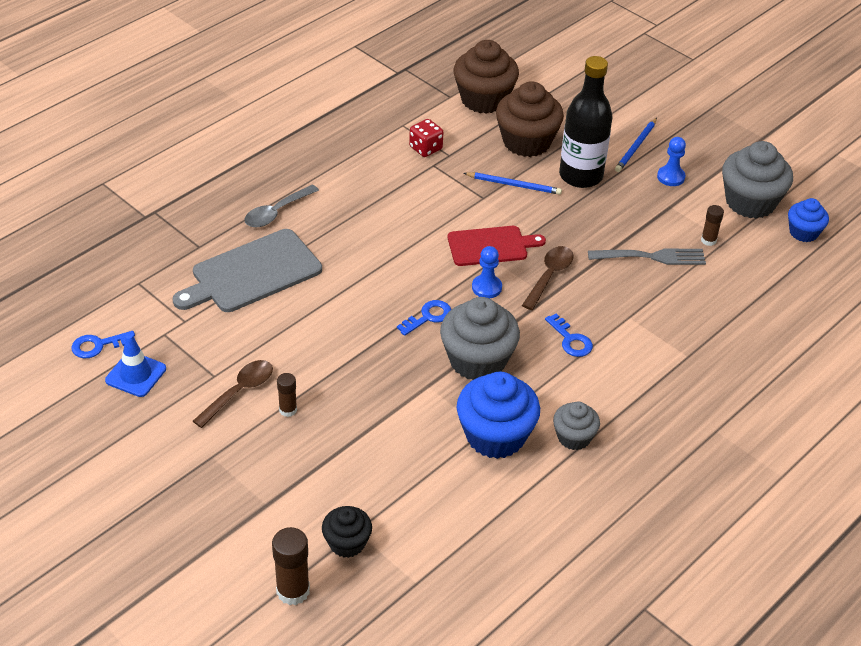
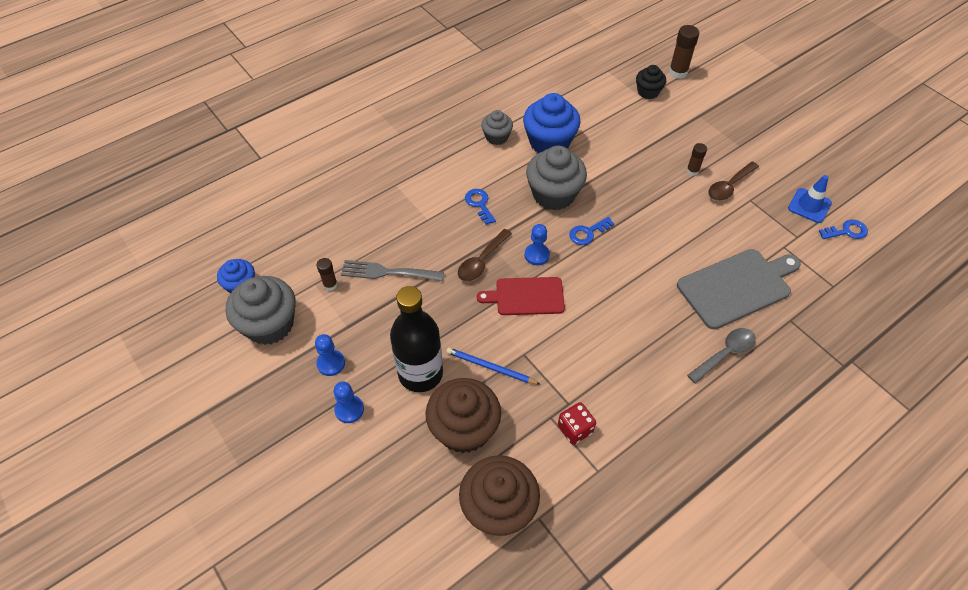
camera: 170 degrees left, 10 degrees up
blue pencil [615,118,657,172] -> blue pawn [334,382,364,423]

